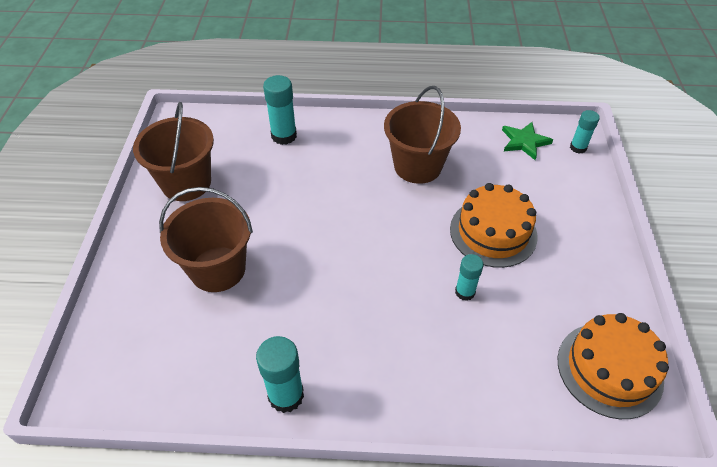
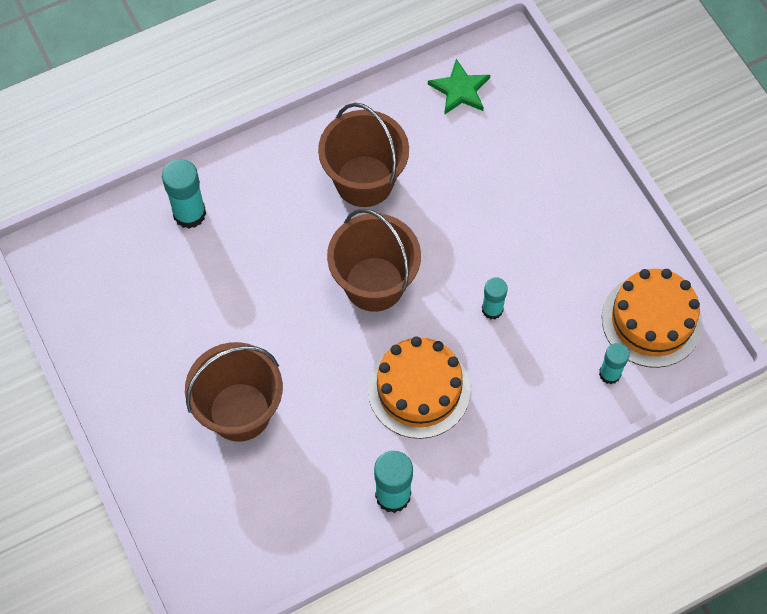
camera: 30 degrees left, 15 degrees up
brown bucket [133,102,214,201] -> brown bucket moved to [327,208,421,312]
orange cake [450,183,538,268] -> orange cake moved to [368,336,470,439]
turquoise glue stick [570,110,600,154] -> turquoise glue stick moved to [599,343,629,384]

